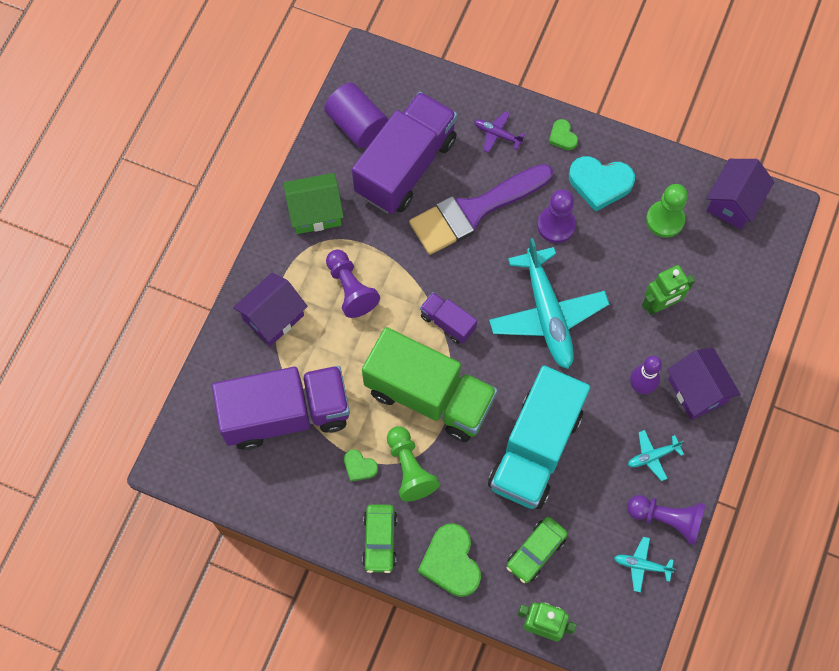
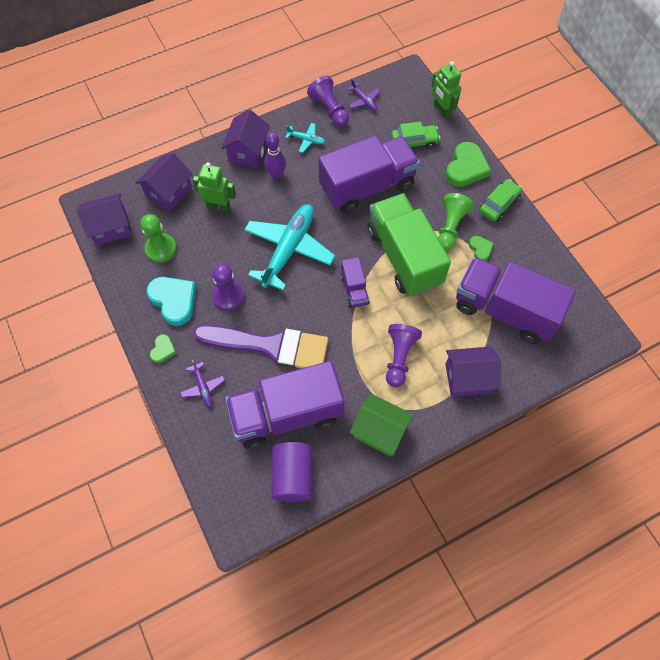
camera: 140 degrees left, 5 degrees down
turquoise truck [488,366,590,509] -> purple truck [318,136,420,213]
turquoise plane [614,537,676,592] -> purple plane [347,79,380,110]
none -> purple house [136,152,192,212]

